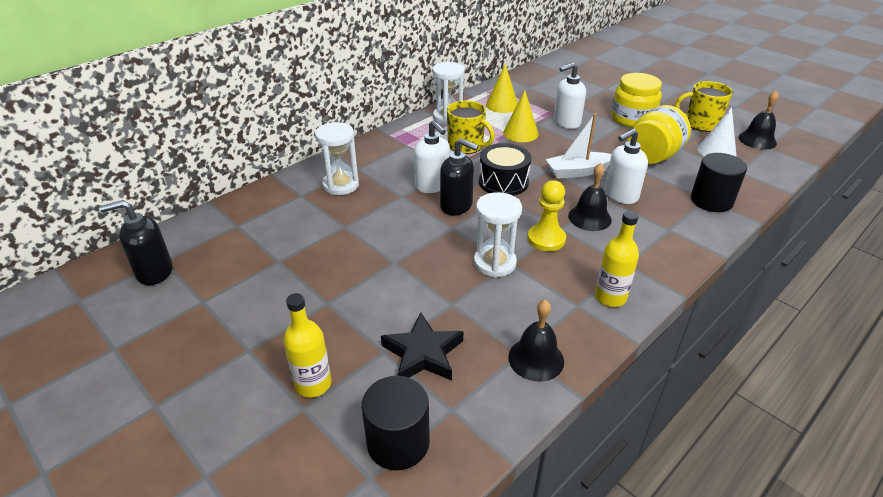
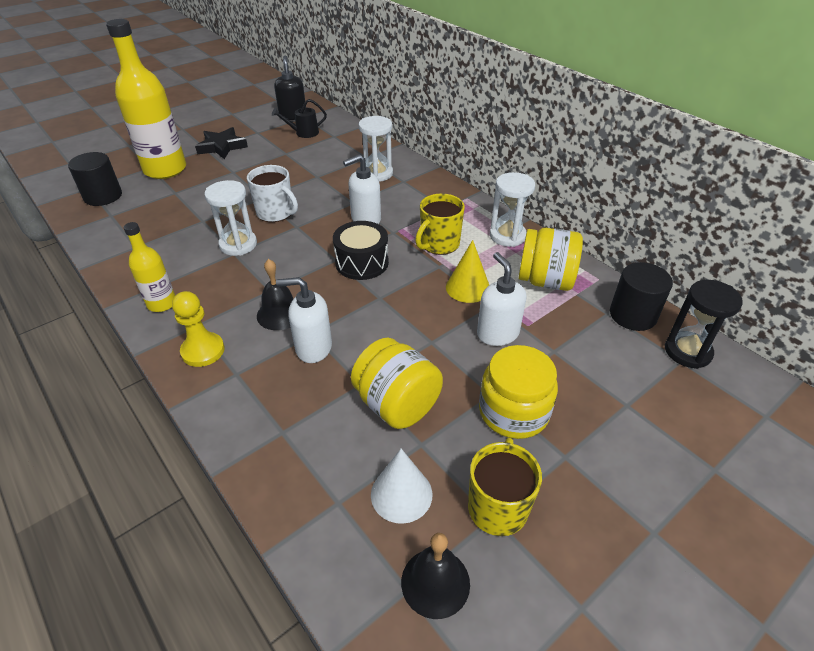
camera: 95 degrees right, 5 degrees up
yellow bottle [283,293,331,398] -> yellow bottle [106,19,186,179], size x1.93
black star [381,313,464,381] -> black star moved to [195,127,248,159]
black soap dispenser [440,138,479,215] -> none
yellow cone [486,64,518,113] -> yellow jar [518,228,583,291]
black bell [508,300,564,382] -> none
yellow pawn [528,180,566,251] -> yellow pawn moved to [172,291,225,367]
white boat [546,113,612,179] -> none
white soap dispenser [605,129,648,204] -> white soap dispenser turned 60 degrees counterclockwise [276,277,332,363]
black cylinder [691,153,747,212] -> black cylinder moved to [610,262,673,331]
none -> white mug [247,165,298,222]
none -> black watering can [272,99,327,138]
none -> black hourglass [665,280,743,369]

